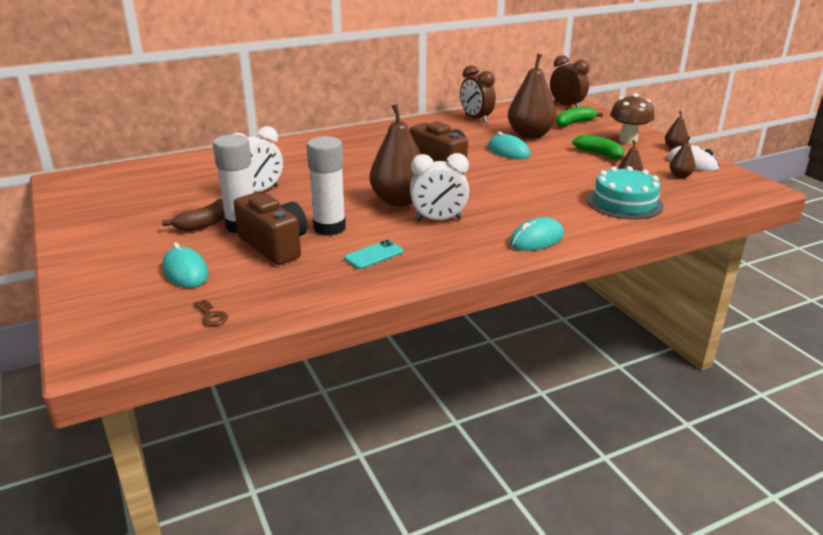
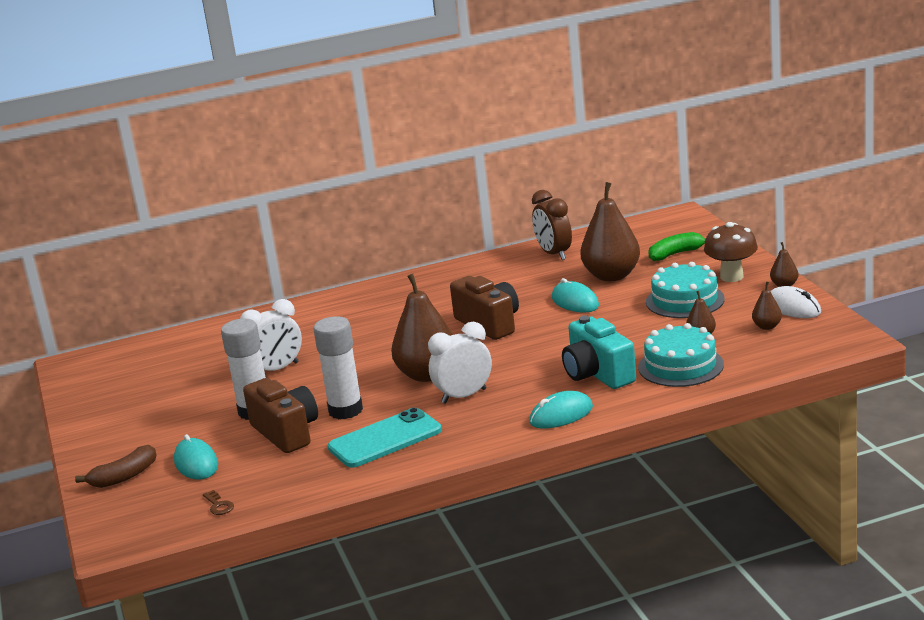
camera: 10 degrees right, 5 degrees down
brown banana [162,199,224,232] -> brown banana moved to [75,445,156,488]
turquoise phone [344,240,403,269] -> turquoise phone [328,408,442,468], size x1.82
white clock [410,153,469,221] -> white clock turned 150 degrees clockwise [428,322,492,404]
brown clock [550,55,589,108] -> none
green banana [572,135,624,161] -> turquoise cake [646,262,725,318]
none -> turquoise camera [562,316,636,389]

